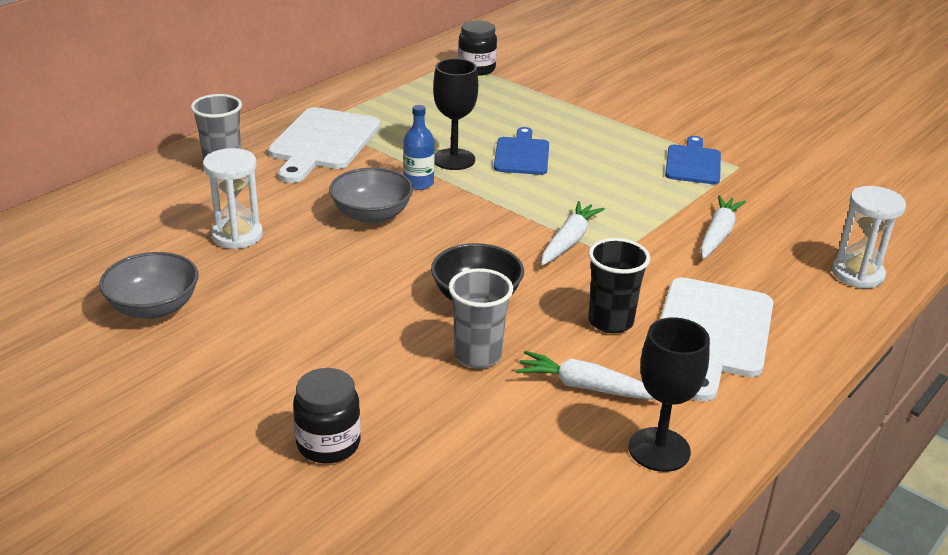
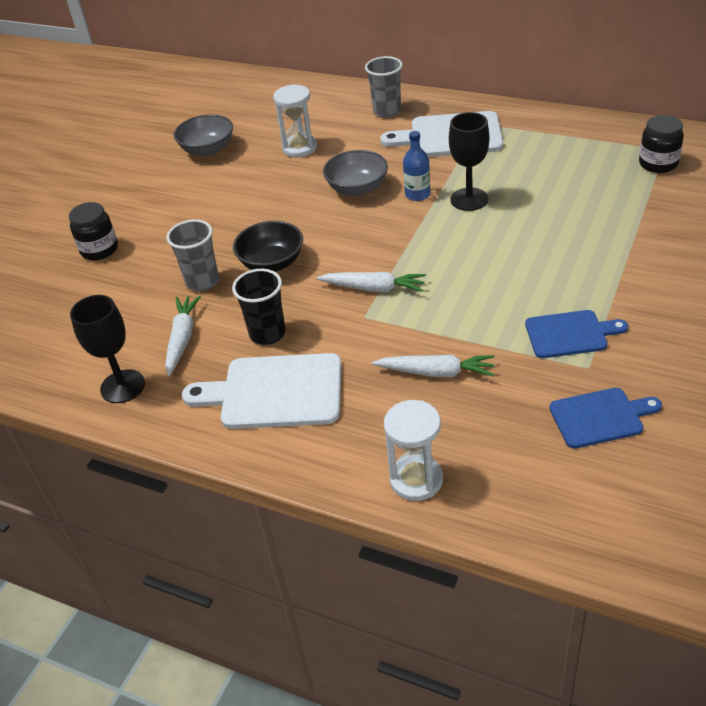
camera: 80 degrees right, 10 degrees up
blue cutting board [494,127,549,175] -> blue cutting board moved to [549,388,662,448]

